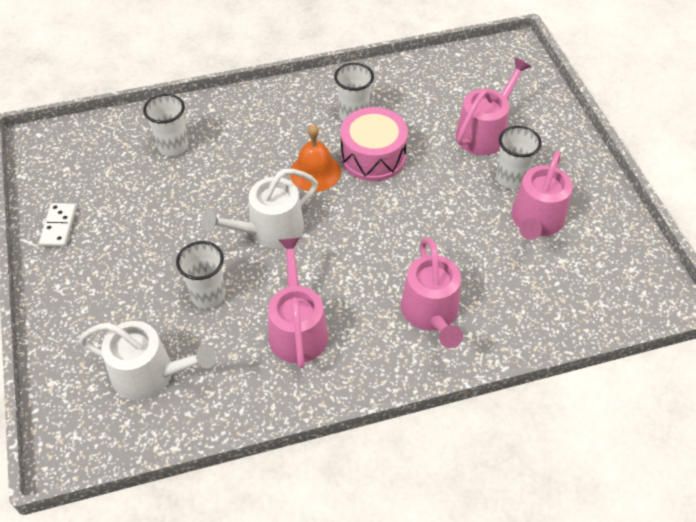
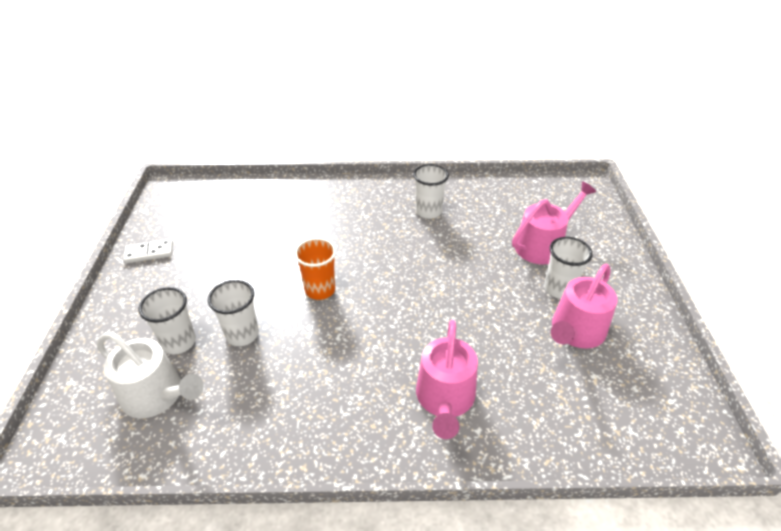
camera: 15 degrees right, 10 degrees down
white domino [39,203,77,247] -> white domino turned 60 degrees clockwise [124,239,173,263]
white cup [143,94,188,156] -> white cup moved to [139,287,196,355]
white watering can [201,169,318,248] -> orange cup [294,238,336,300]
pink watering can [268,238,328,368] -> none
orange bell [290,124,341,192] -> none
pink drum [340,107,408,181] -> none

